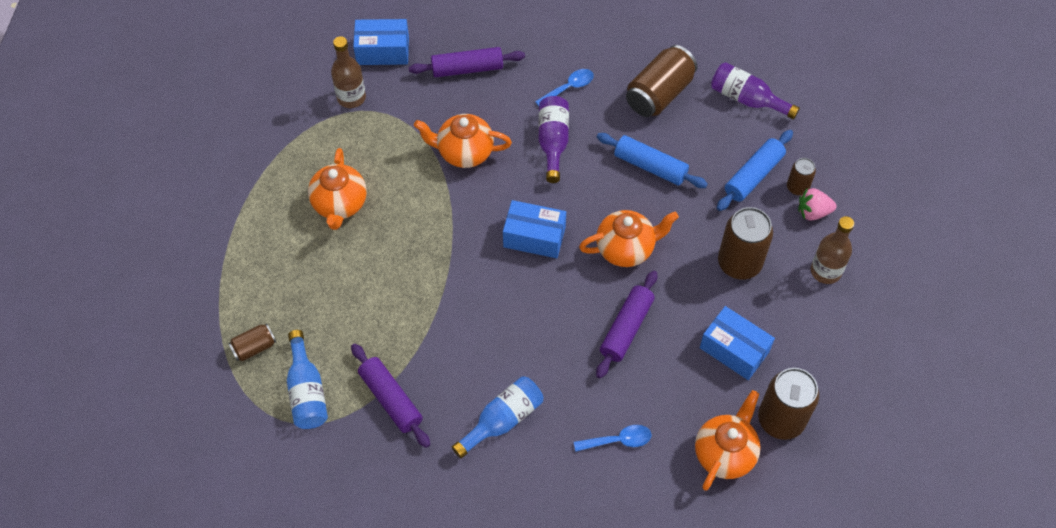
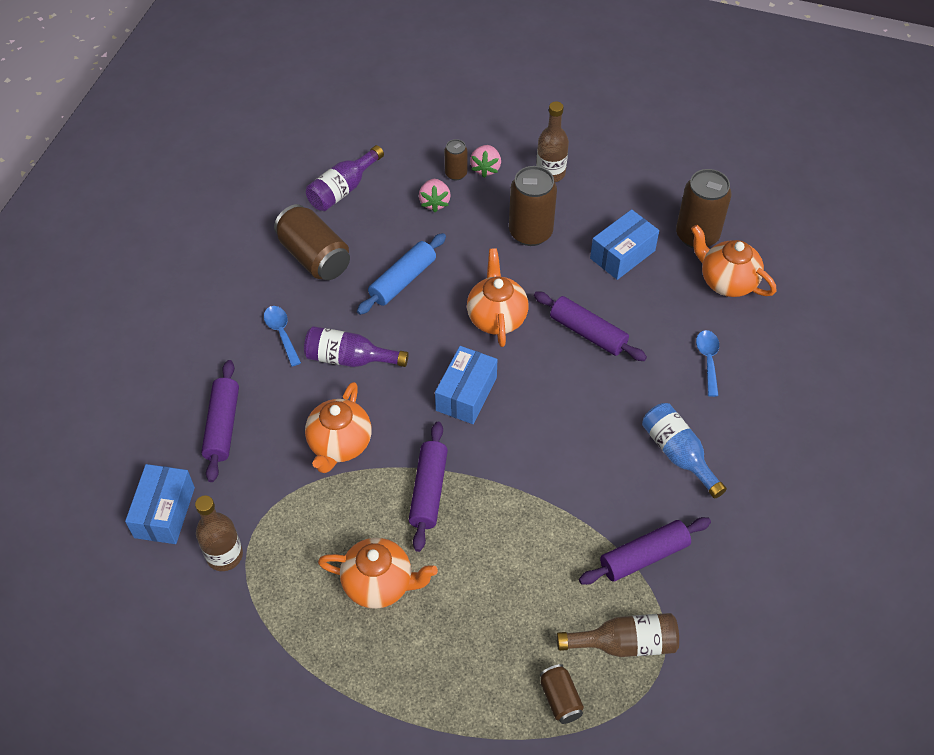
camera: 80 degrees left, 5 degrees down
blue bottle [287,330,328,429] -> brown bottle [557,613,679,657]
blue rolling pin [717,130,793,211] -> pink strawberry [419,179,451,212]
none -> purple rolling pin [409,422,448,552]

